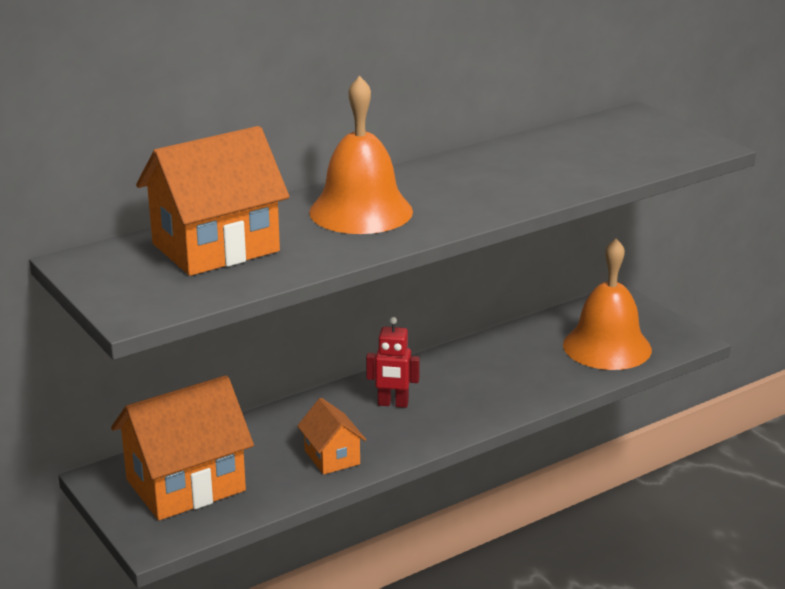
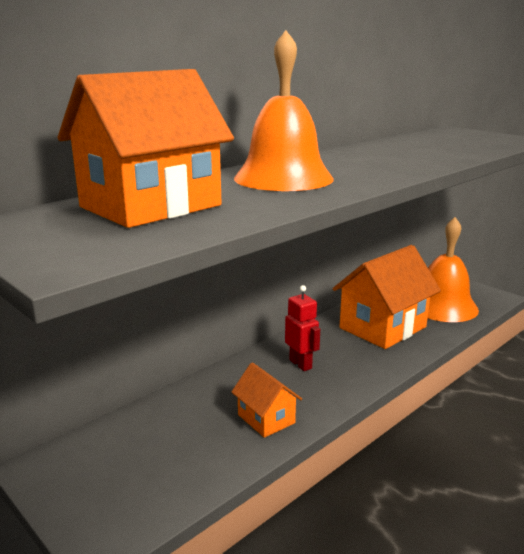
camera: 10 degrees left, 5 degrees down
orange house [111,375,254,520] -> orange house moved to [332,245,441,349]
red robot [366,317,420,408] -> red robot turned 120 degrees counterclockwise [285,285,320,371]

